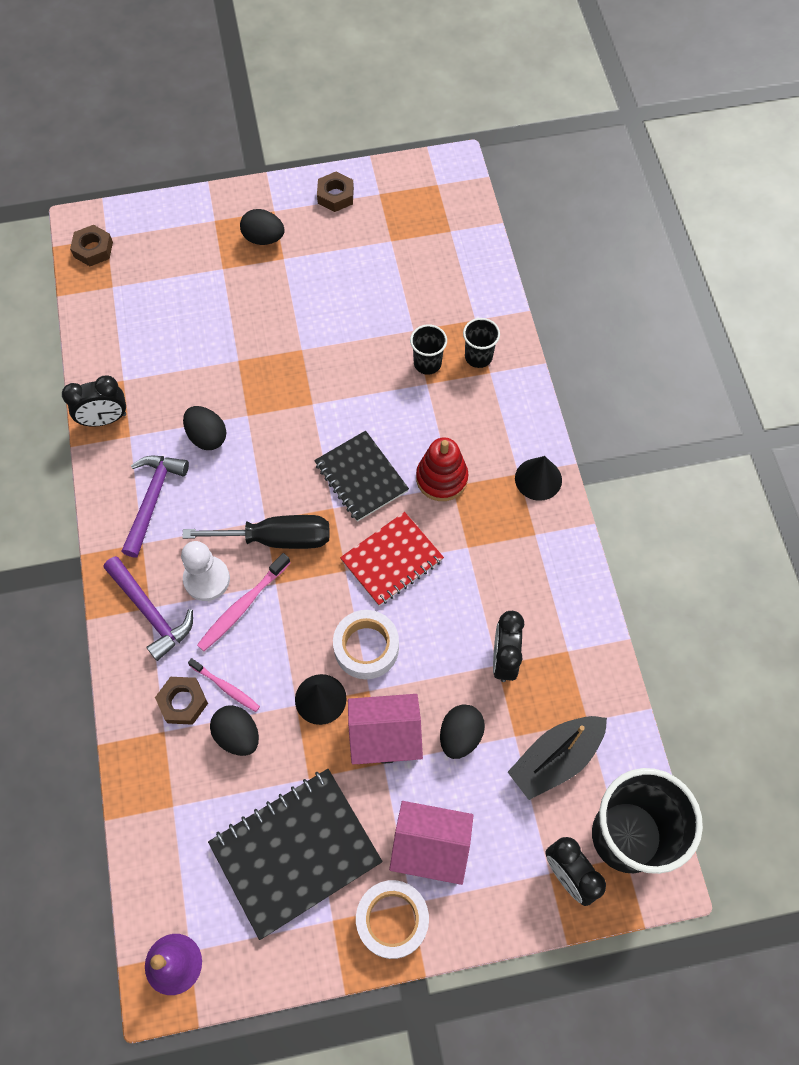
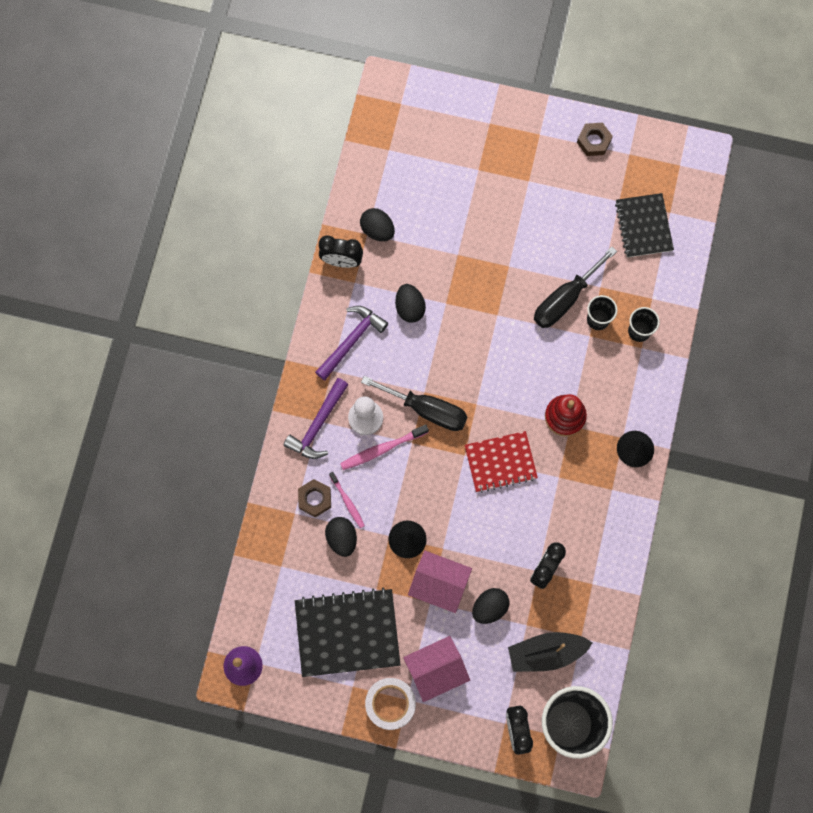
camera: 25 degrees right, 10 degrees up
brown nut [70,225,113,266] -> none
purple hammer [104,556,193,661] -> purple hammer turned 45 degrees clockwise [283,378,349,459]
black egg [240,209,285,245] -> black egg moved to [360,208,395,241]
black notebook [314,431,409,522] -> black notebook moved to [615,193,674,258]
white tape [333,610,399,679] -> none
pink house [389,801,474,885] -> pink house turned 60 degrees counterclockwise [403,636,470,702]
none -> black screwdriver [534,247,617,328]

